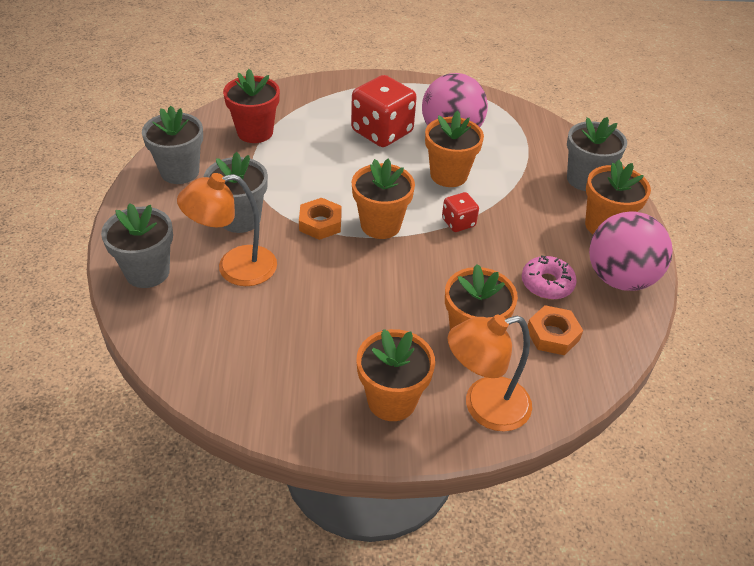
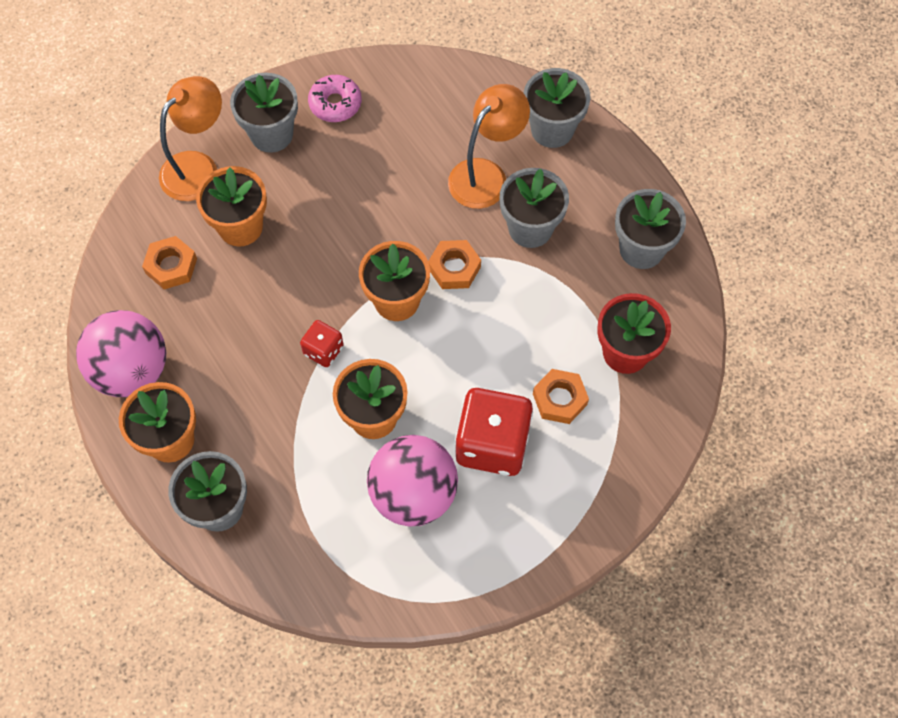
camera: 150 degrees right, 20 degrees up
orange flower pot [357,329,435,421] -> grey flower pot [230,73,298,153]
pink donut [522,256,577,300] -> pink donut moved to [308,75,362,122]
none -> orange nut [533,369,589,424]

